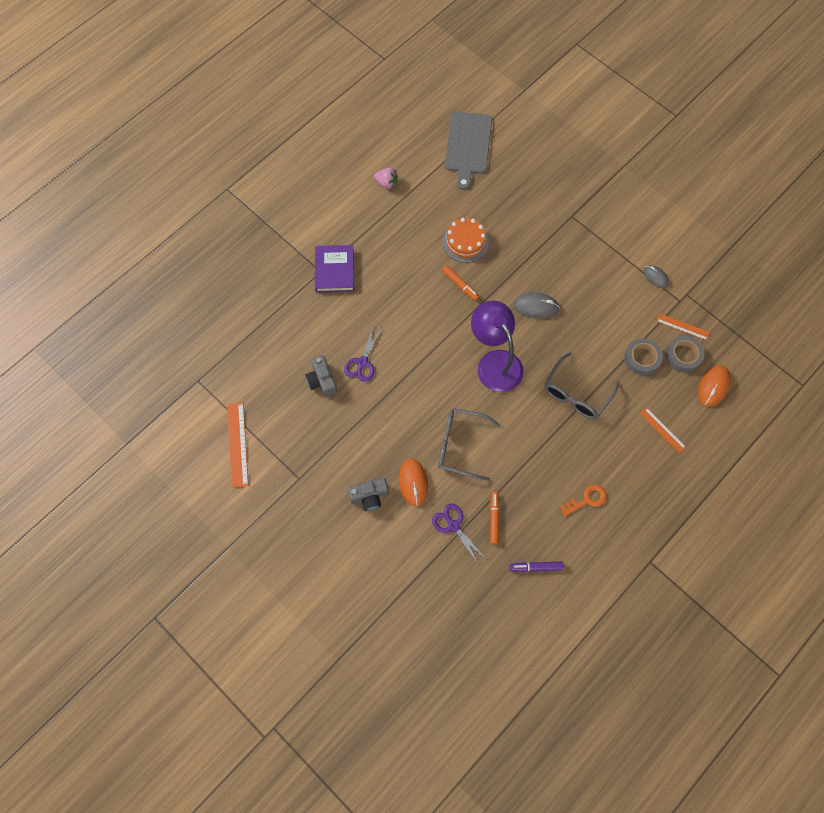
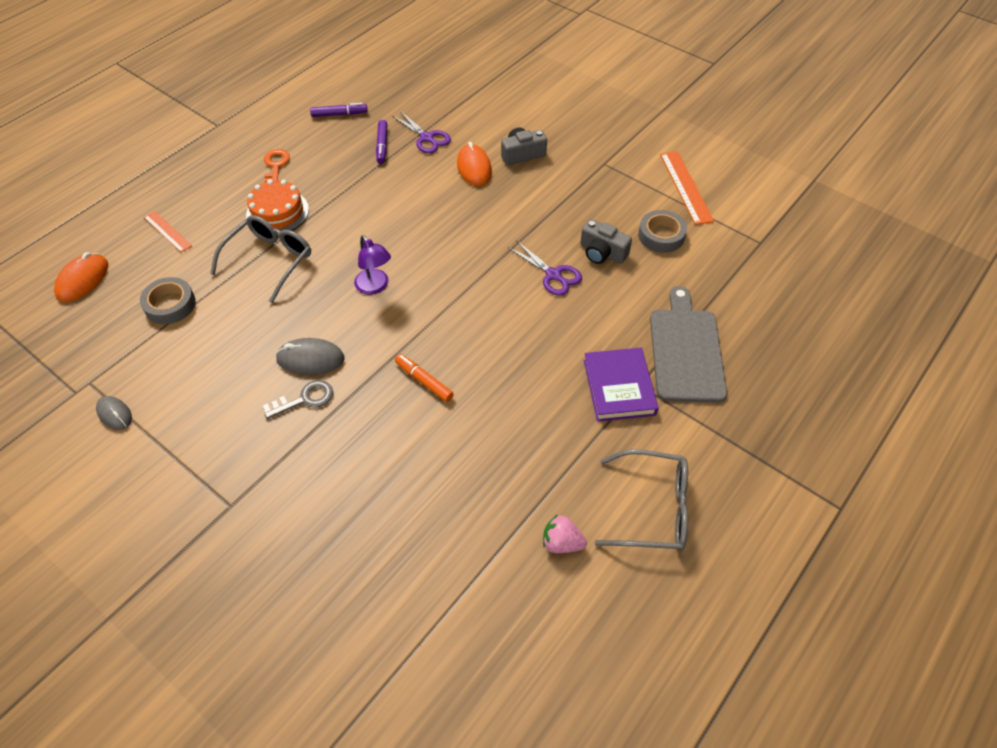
camera: 175 degrees right, 15 degrees down
grey camera [306,355,337,397] -> grey camera turned 150 degrees clockwise [580,219,632,264]
purple scissors [344,325,382,382] -> purple scissors turned 120 degrees clockwise [508,241,582,296]
grey glasses [438,409,501,481] -> grey glasses moved to [595,449,688,552]
orange cake [442,218,489,263] -> orange cake moved to [246,179,309,231]
grey cutting board [445,112,492,190] -> grey cutting board moved to [650,286,727,403]
purple lamp [471,301,524,392] -> purple lamp [354,235,391,295], size x0.55
orange marker [490,492,500,545] -> purple marker [376,120,387,164]
orange key [560,484,607,516] -> orange key turned 120 degrees clockwise [264,149,290,182]
orange ruler [657,313,710,341] -> none
grey tape [666,335,705,372] -> grey tape moved to [638,210,687,253]
none -> grey key [263,380,333,419]

